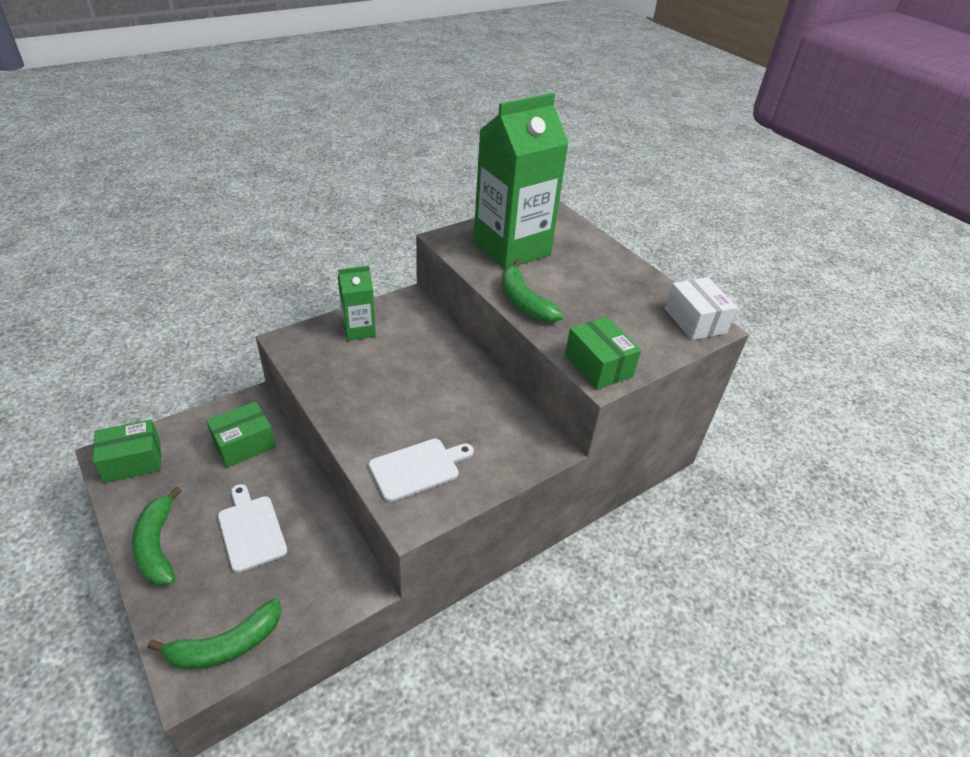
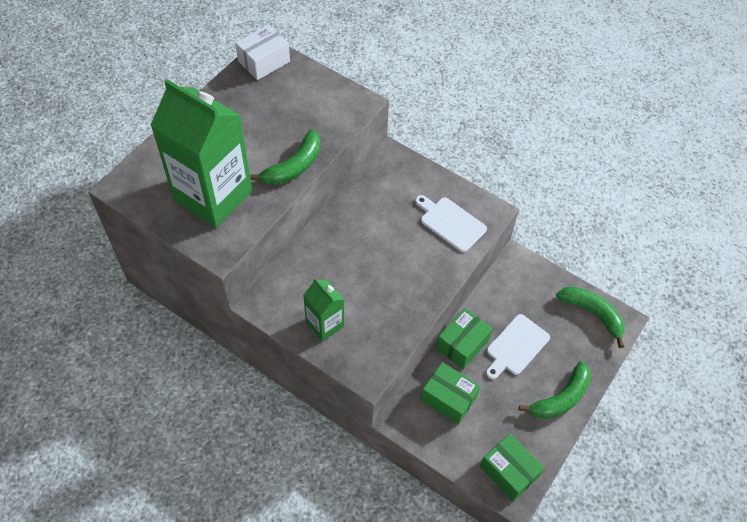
camera: 110 degrees left, 15 degrees up
green box [565,317,641,390] -> green box moved to [436,308,493,369]

